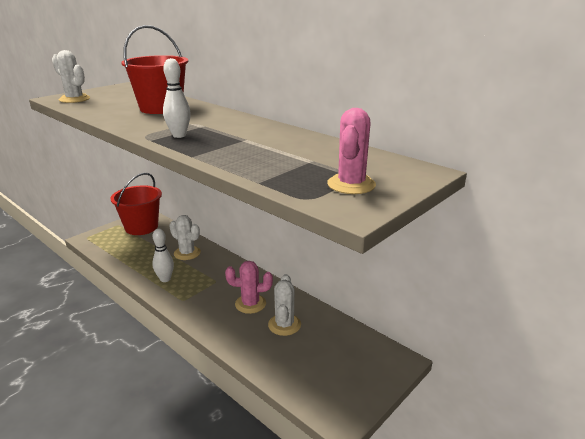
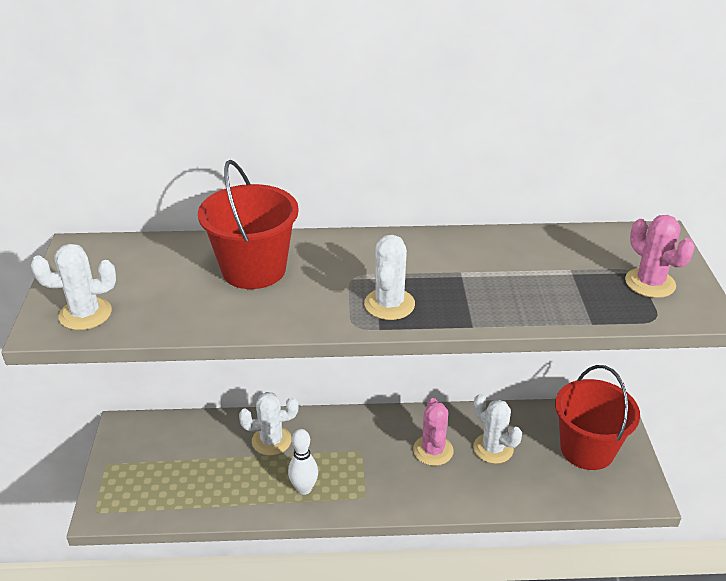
camera: 45 degrees left, 10 degrees up
red bucket [111,173,162,235] -> red bucket moved to [555,365,640,470]
white bowling pin [163,58,191,138] -> white cactus [364,235,415,320]
pink cactus [225,261,273,314] -> pink cactus turned 45 degrees counterclockwise [413,398,454,466]

